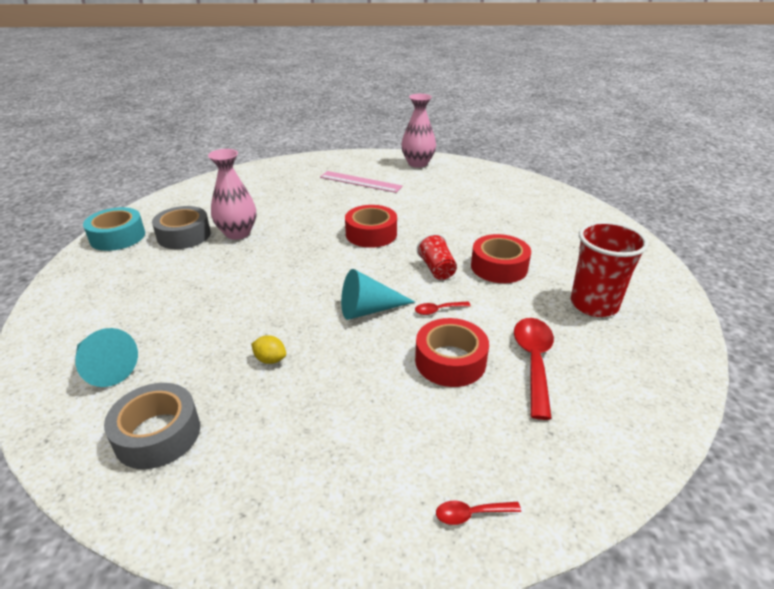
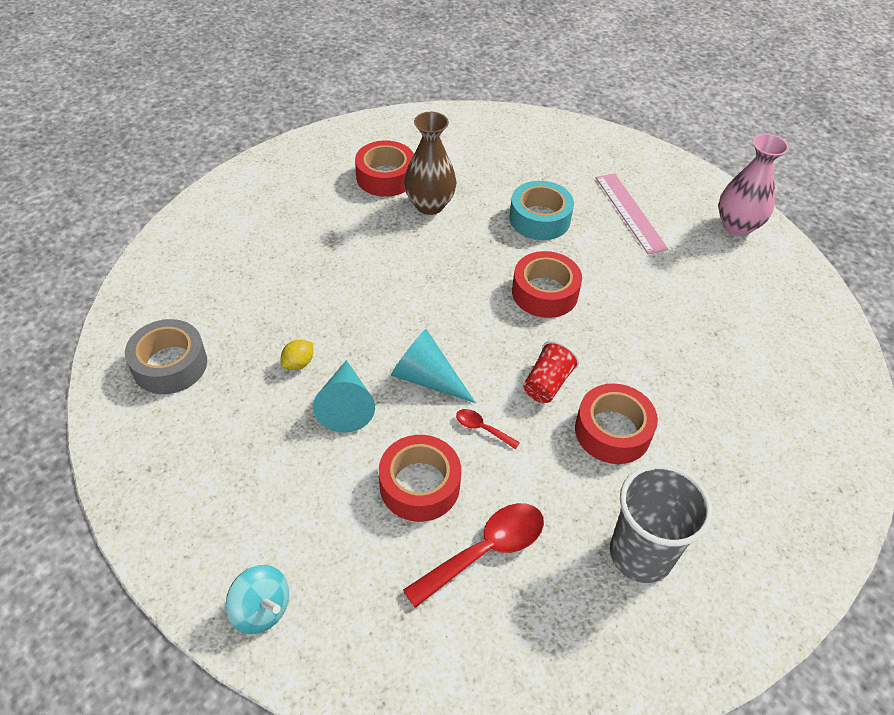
camera: 45 degrees right, 15 degrees up
turquoise cone [75,328,138,387] -> turquoise cone moved to [313,360,375,433]
turquoise tape [83,207,145,251] -> turquoise tape moved to [510,181,574,240]
grey tape [152,206,211,249] -> red tape [355,140,414,197]
pink vase [208,149,256,240] -> brown vase [404,112,457,215]
yellow lemon [251,335,286,364] -> yellow lemon turned 60 degrees clockwise [281,340,313,370]
red spoon [436,501,521,525] -> turquoise spinning top [226,565,289,634]
red cup [571,221,649,317] -> grey cup [610,464,712,583]

